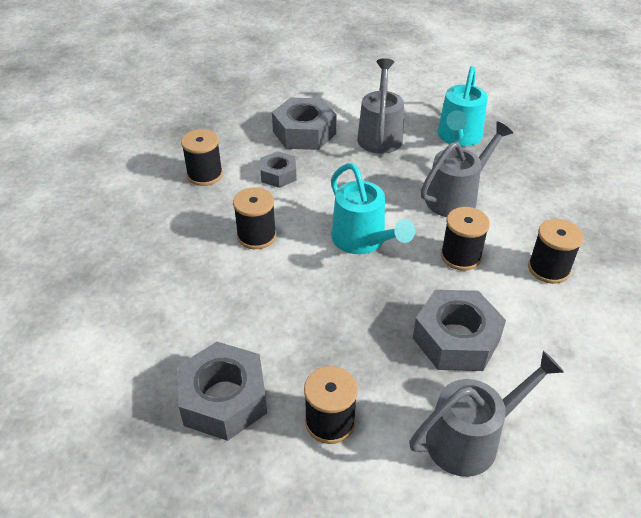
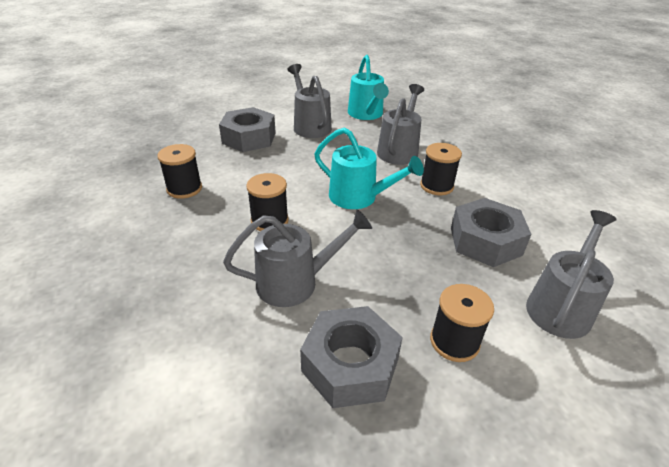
camera: 30 degrees left, 5 degrees down
grey nut [260,151,297,188] -> none
black spool [528,219,583,284] -> none
none -> grey watering can [223,209,372,307]

